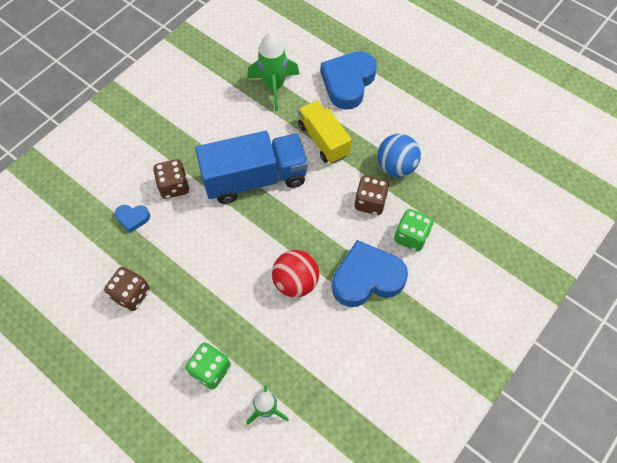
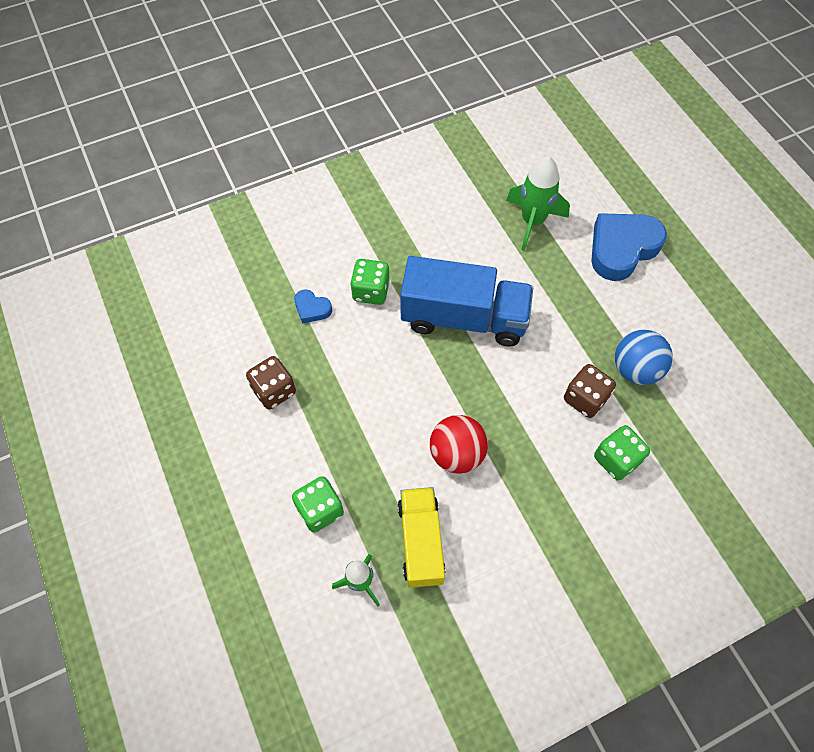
camera: 25 degrees right, 0 degrees up
brown dice [153,159,189,199] -> green dice [350,259,390,305]
yellow truck [298,100,351,164] -> yellow truck moved to [397,487,446,588]
blue heart [332,240,408,307] -> none

